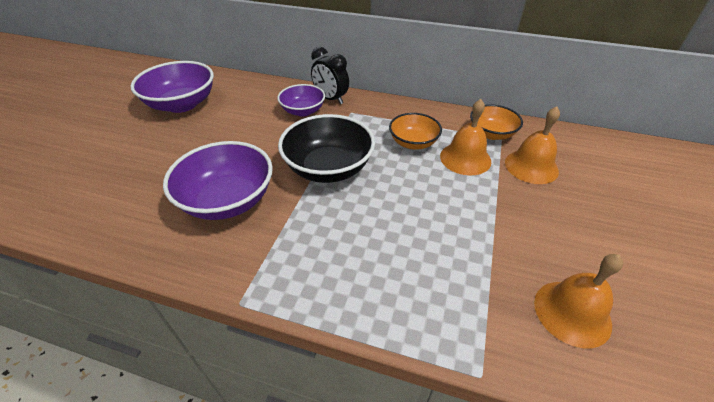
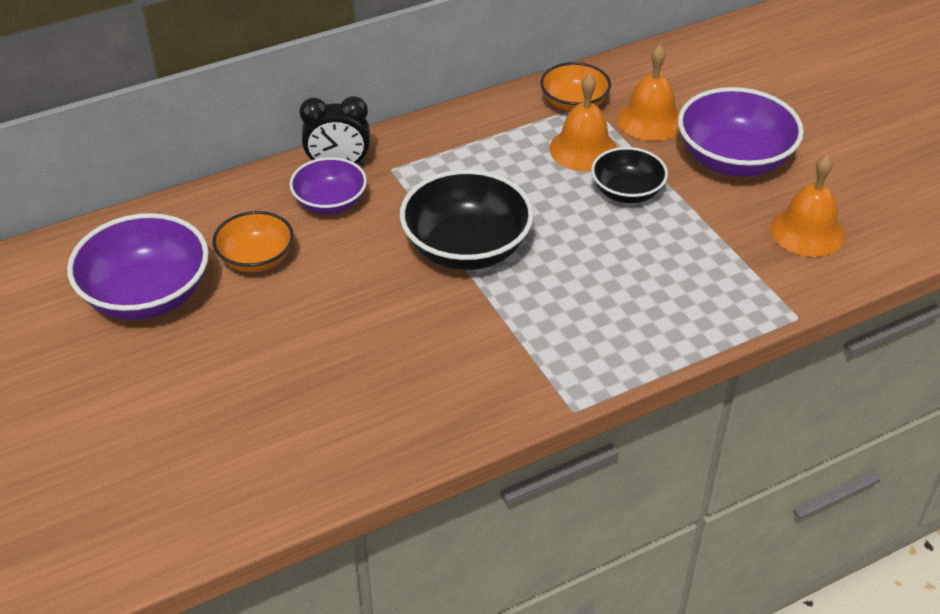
camera: 45 degrees left, 0 degrees up
purple bowl [163,141,273,220] -> purple bowl moved to [678,87,804,177]
orange bowl [389,113,442,150] -> orange bowl moved to [212,211,294,273]
none -> black bowl [591,147,668,203]

